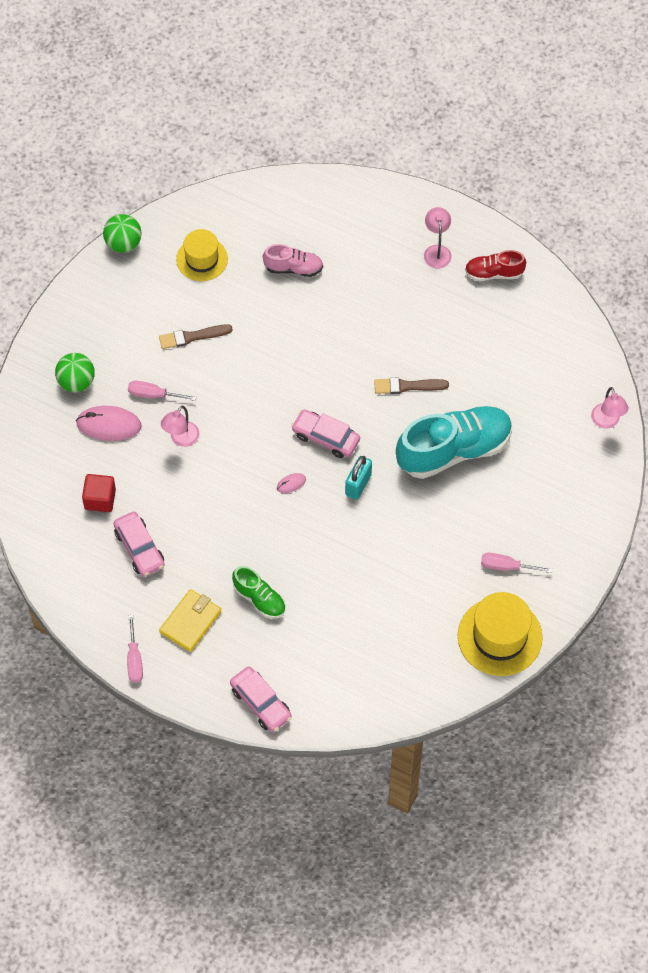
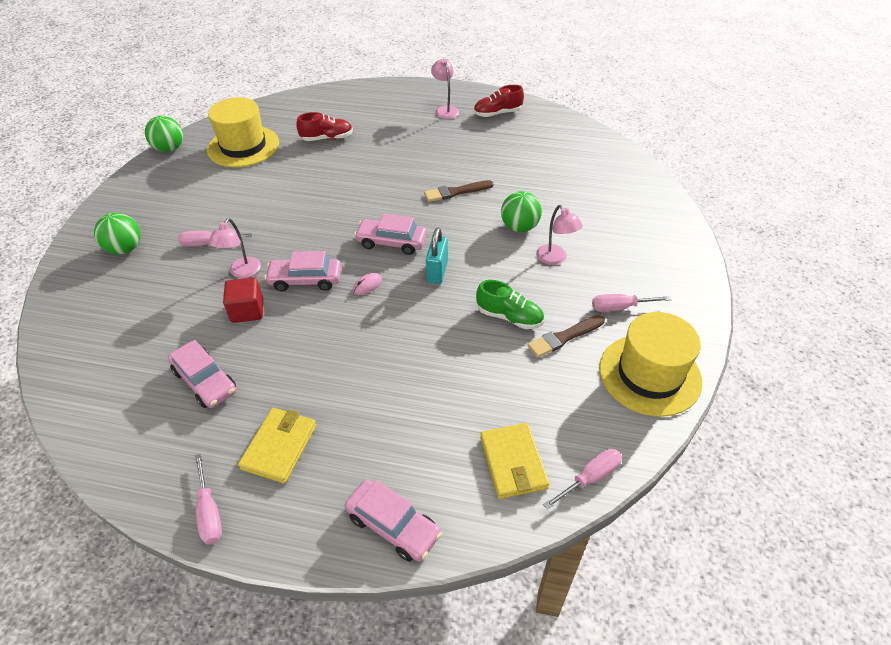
camera: 15 degrees left, 15 degrees down
pink mouse [76,406,142,441] -> none
red cube [82,474,116,512] -> red cube moved to [223,277,263,323]
brown brush [159,324,233,349] -> brown brush moved to [527,315,605,358]
yellow hat [176,229,228,281] -> yellow hat [207,97,279,167], size x1.52
green shoe [232,566,286,619] -> green shoe moved to [476,280,544,329]
pink shoe [263,244,323,277] -> red shoe [296,112,353,141]
turquoise shoe [396,406,512,479] -> green ball [501,191,542,232]
pink lamp [591,387,629,429] -> pink lamp moved to [536,205,583,265]
none -> pink car [264,251,341,291]
none -> yellow wallet [480,423,549,499]
none -> pink screwdriver [543,449,622,510]

